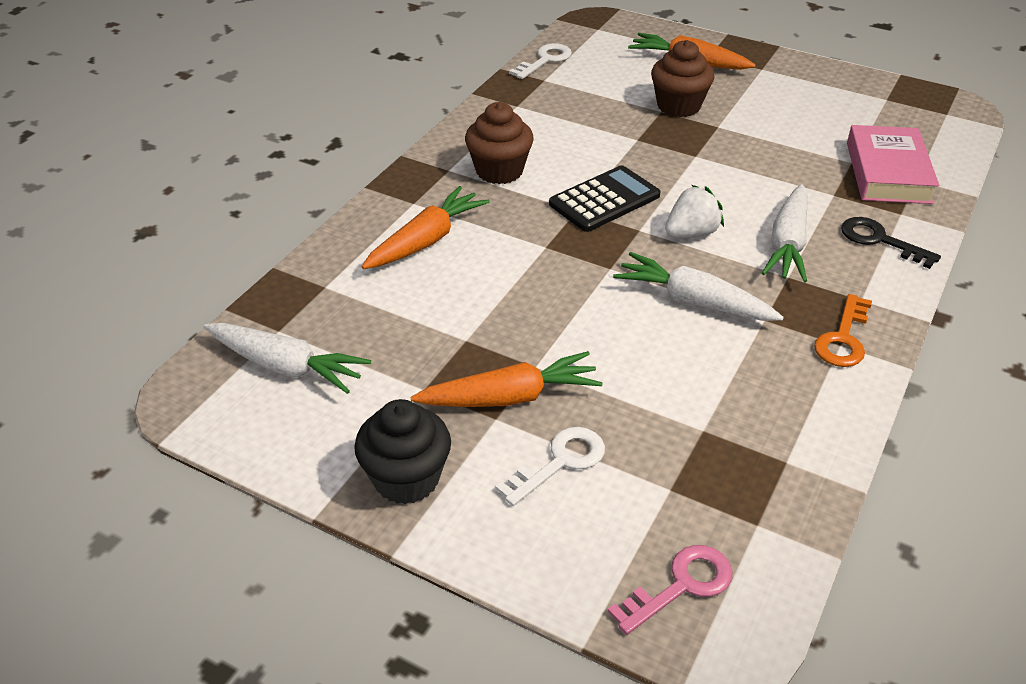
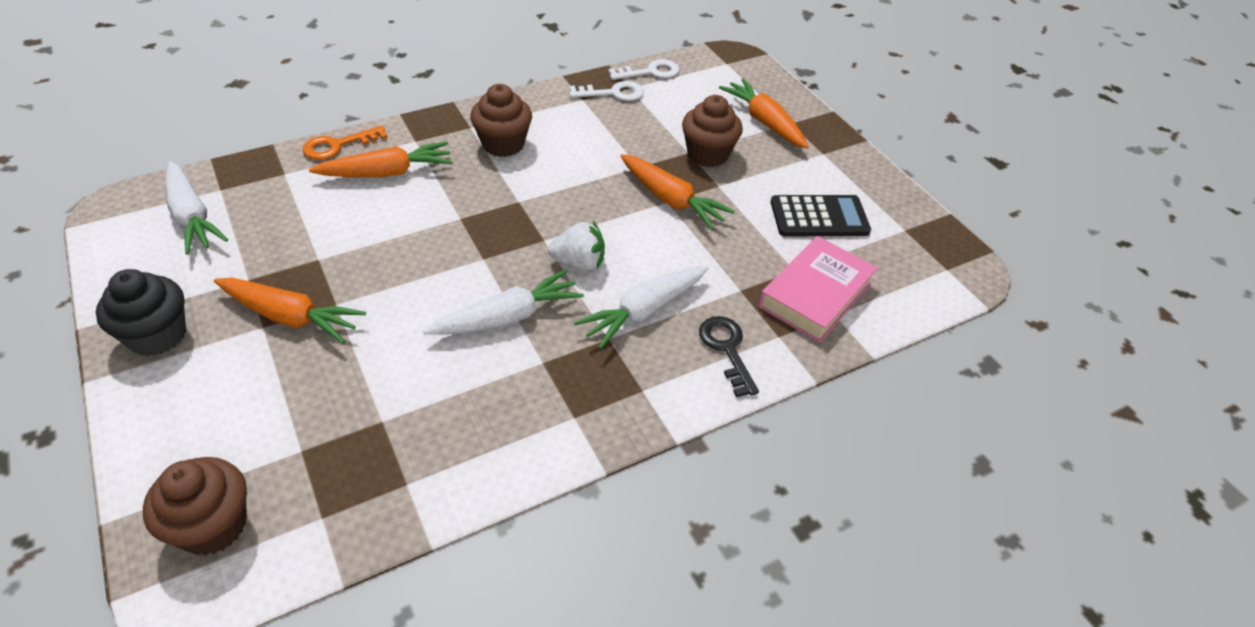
camera: 30 degrees right, 5 degrees up
white key [495,427,605,506] -> white key moved to [569,81,644,101]
black calculator [549,165,661,232] -> black calculator moved to [771,195,871,237]
pink key [608,545,733,635] -> brown cupcake [143,457,247,556]
white carrot [613,252,784,321] -> white carrot turned 90 degrees clockwise [423,269,584,335]
orange key [814,294,872,367] -> orange key moved to [303,126,388,160]
none -> orange carrot [621,154,735,230]

